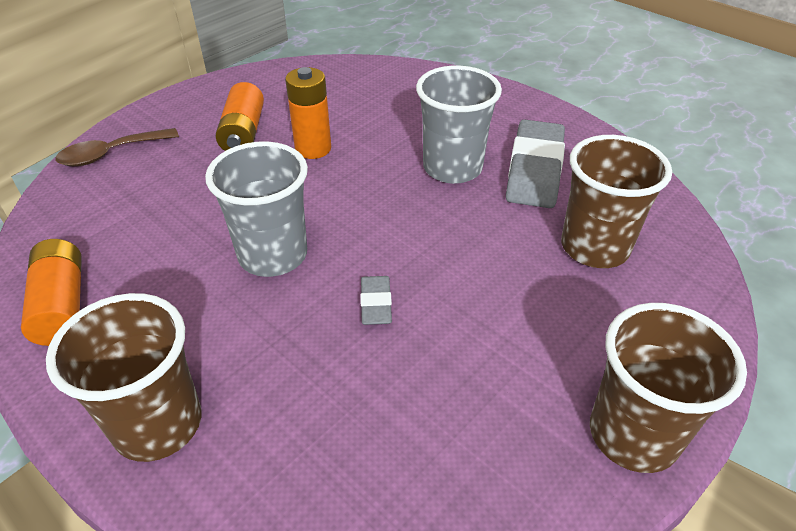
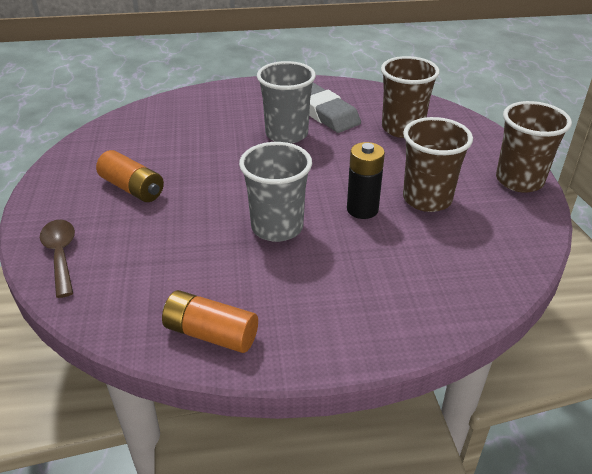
camera: 50 degrees left, 5 degrees down
brown cup [46,293,202,462] -> brown cup moved to [403,117,473,212]
brown spoon [55,128,179,166] -> brown spoon turned 150 degrees clockwise [40,220,75,298]
orange battery [285,67,331,159] -> none
grey eraser [360,276,392,325] -> black battery [347,142,385,219]

